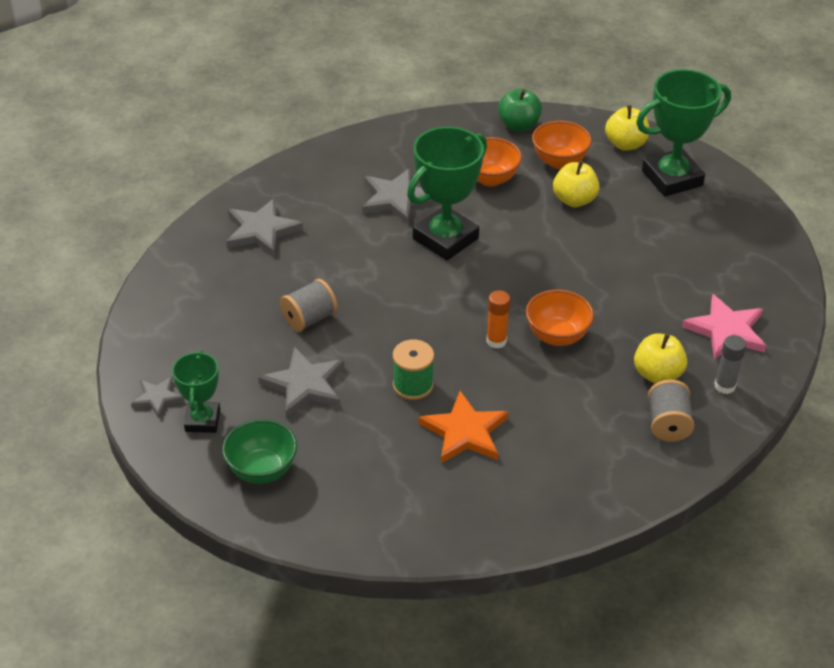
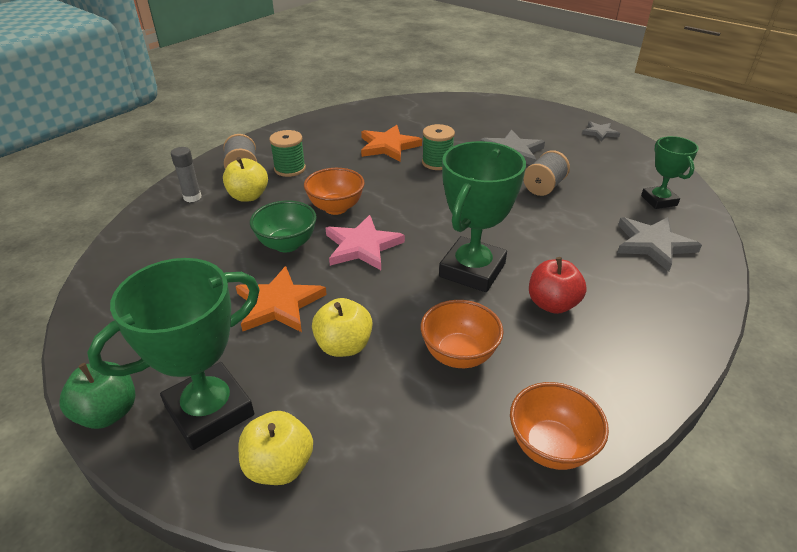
camera: 165 degrees right, 5 degrees down
green trophy [172,350,220,433] -> green trophy moved to [641,136,699,209]
green bowl [222,419,297,484] -> green bowl moved to [250,201,317,252]
grey star [362,168,433,224] -> red apple [529,257,587,314]
orange glue stick [487,290,510,349] -> none
green apple [498,88,542,131] -> green apple moved to [59,361,136,429]
orange bowl [532,121,592,169] -> orange bowl moved to [510,382,609,470]
pink star [682,294,766,360] -> pink star moved to [326,215,405,270]
none -> orange star [236,266,327,332]
none -> green spool [269,130,306,177]

